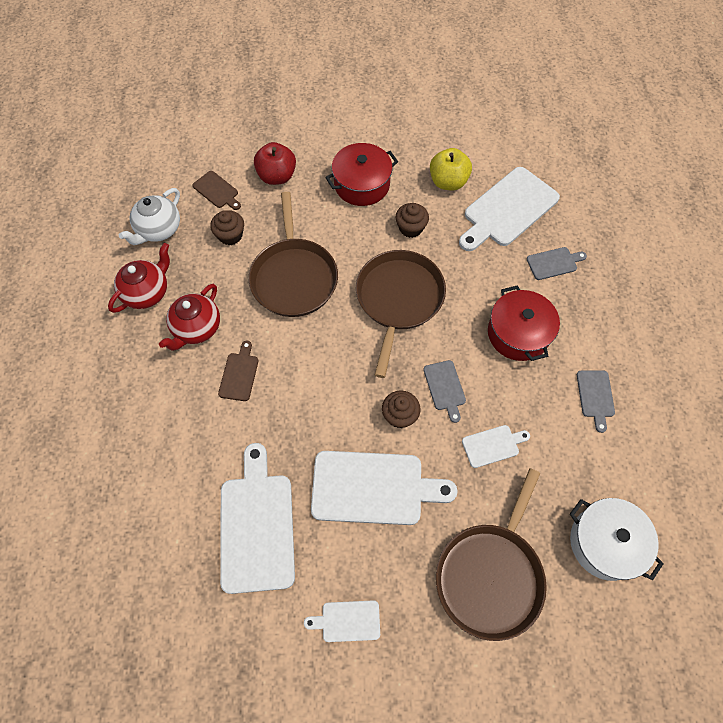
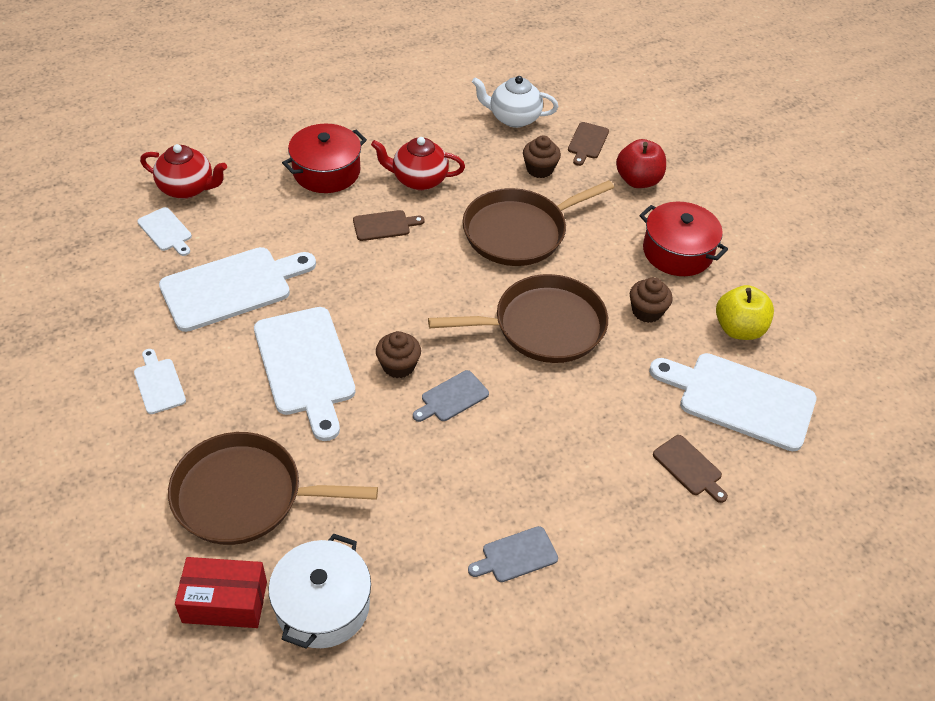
camera: 65 degrees right, 15 degrees down
red teapot [108,243,170,313] -> red teapot moved to [140,144,227,199]
white cutting board [462,425,530,468] -> white cutting board moved to [137,207,192,256]
red pot [488,285,560,361] -> red pot moved to [282,124,367,193]
grey cutting board [527,247,587,280] -> brown cutting board [653,435,728,503]
none -> red box [175,557,267,628]

